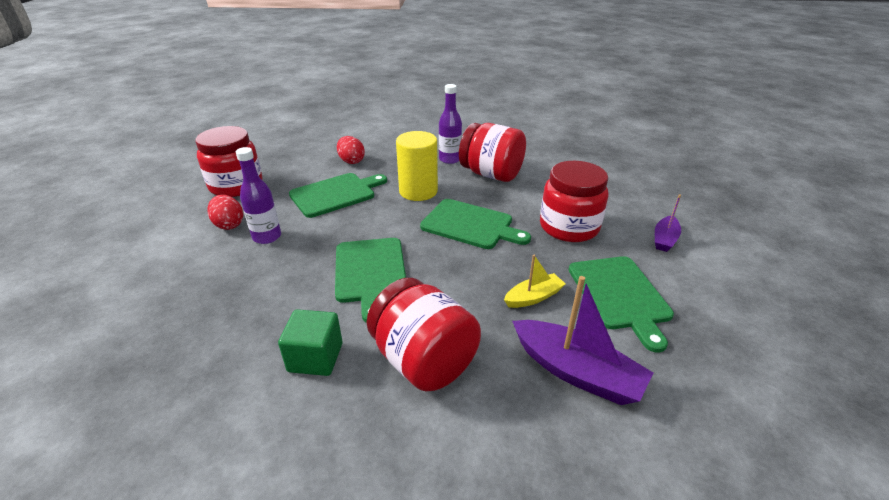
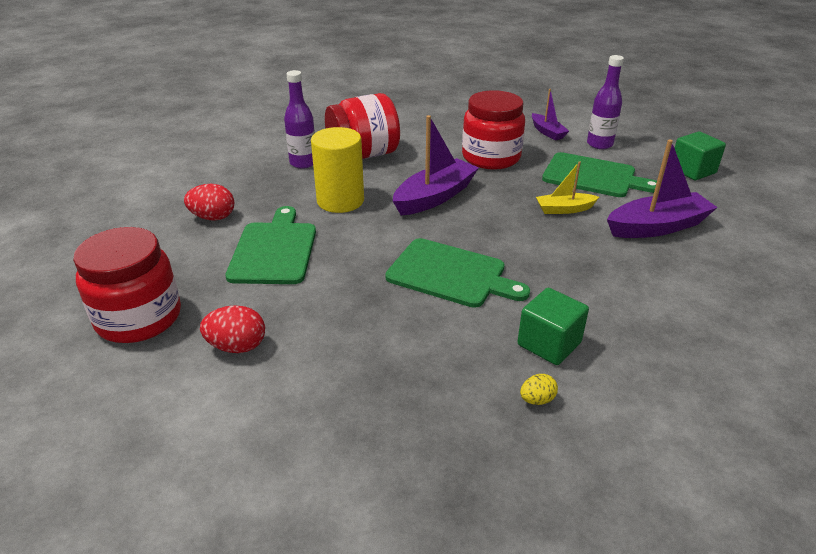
camera: 55 degrees left, 0 degrees up
purple bottle [236,147,281,244] -> purple bottle moved to [587,55,624,149]
red jar [367,278,481,391] -> none
green cutting board [420,199,531,249] -> purple boat [393,115,479,215]
yellow boat [504,255,565,308] -> yellow boat turned 105 degrees counterclockwise [536,161,599,214]
none -> yellow egg [520,374,558,405]
none -> green cube [675,131,726,180]

